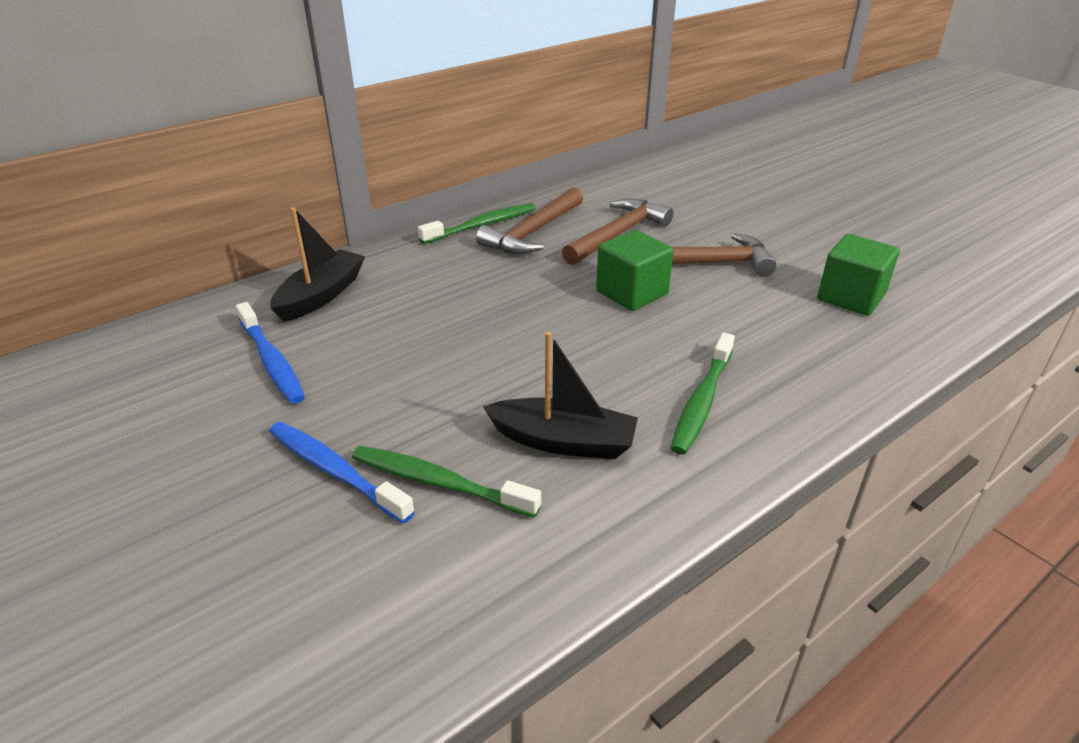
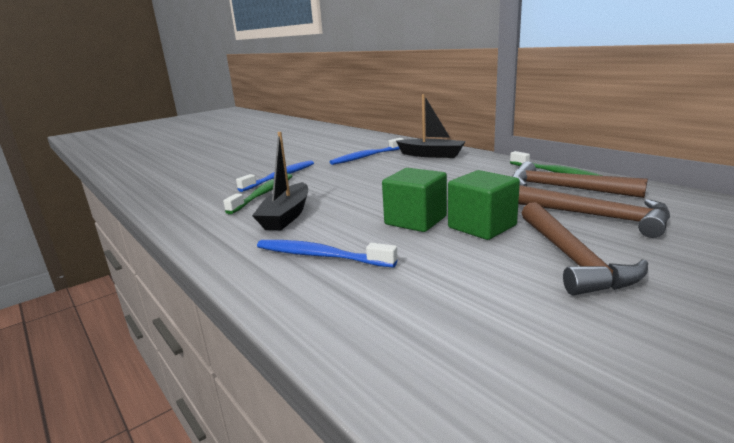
camera: 90 degrees right, 15 degrees down
green toothbrush [670,333,735,455] -> blue toothbrush [257,240,398,267]
green cube [817,234,900,316] -> green cube moved to [382,168,447,232]

